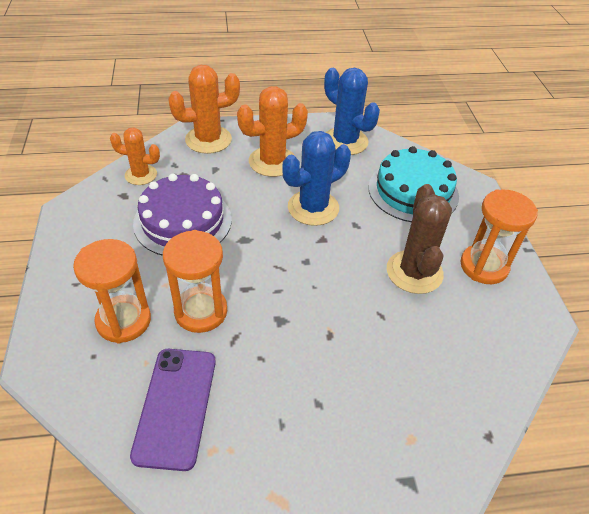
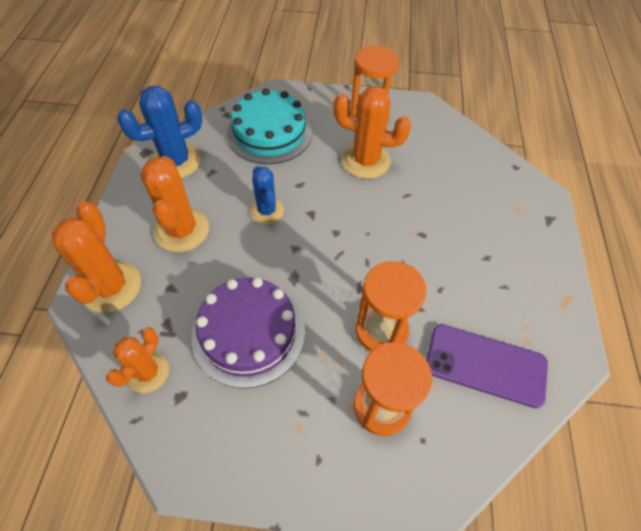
camera: 75 degrees left, 10 degrees up
blue cactus [282,131,351,226] -> blue cactus [250,166,284,224], size x0.64
brown cactus [387,184,452,294] -> orange cactus [334,86,411,179]

